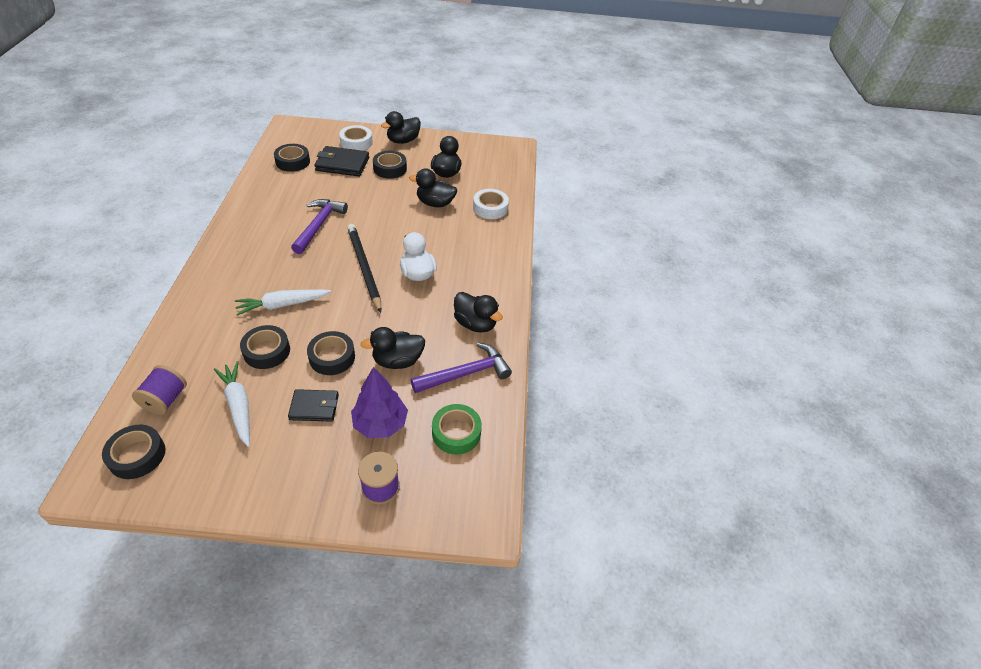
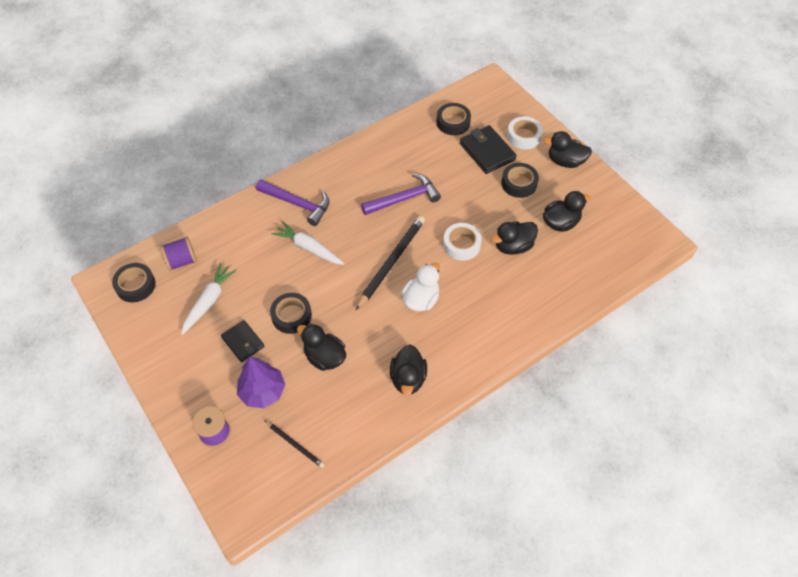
camera: 55 degrees right, 10 degrees up
black tape [240,325,290,369] -> none
black duck [409,168,457,207] -> black duck turned 90 degrees counterclockwise [491,222,538,255]
purple hammer [411,343,512,393] -> purple hammer moved to [256,180,330,226]
green tape [432,404,482,455] -> black pencil [264,420,325,468]
white tape [473,189,509,219] -> white tape moved to [443,223,482,261]

